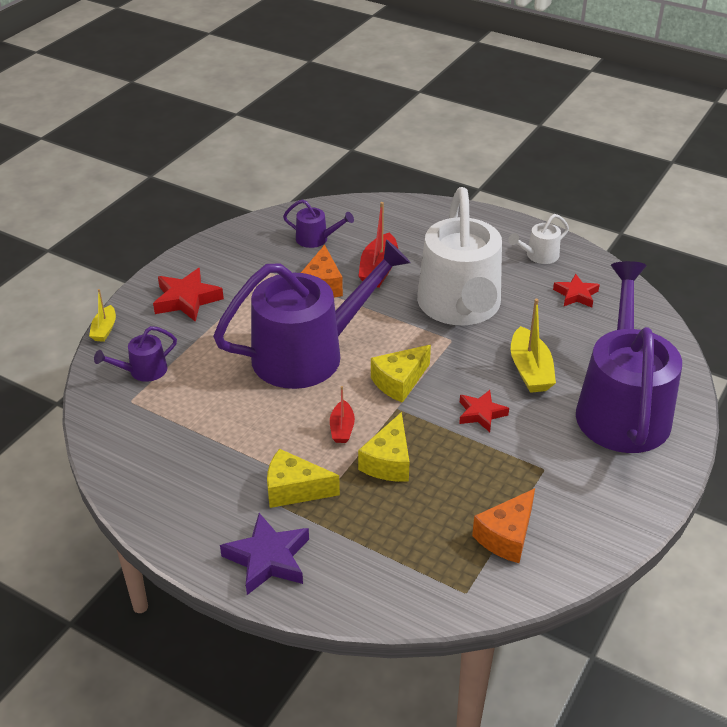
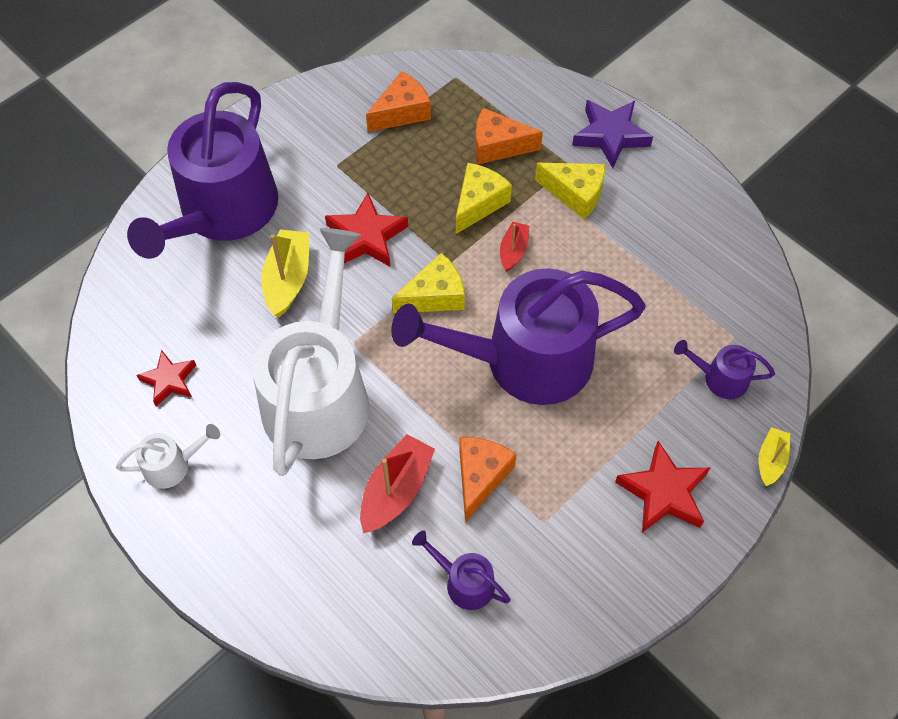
camera: 165 degrees left, 20 degrees up
purple watering can [94,326,177,382] -> purple watering can turned 150 degrees counterclockwise [674,340,775,399]
red star [459,390,509,432] -> red star [325,193,408,267], size x1.53
none -> orange cheese [475,108,543,164]

